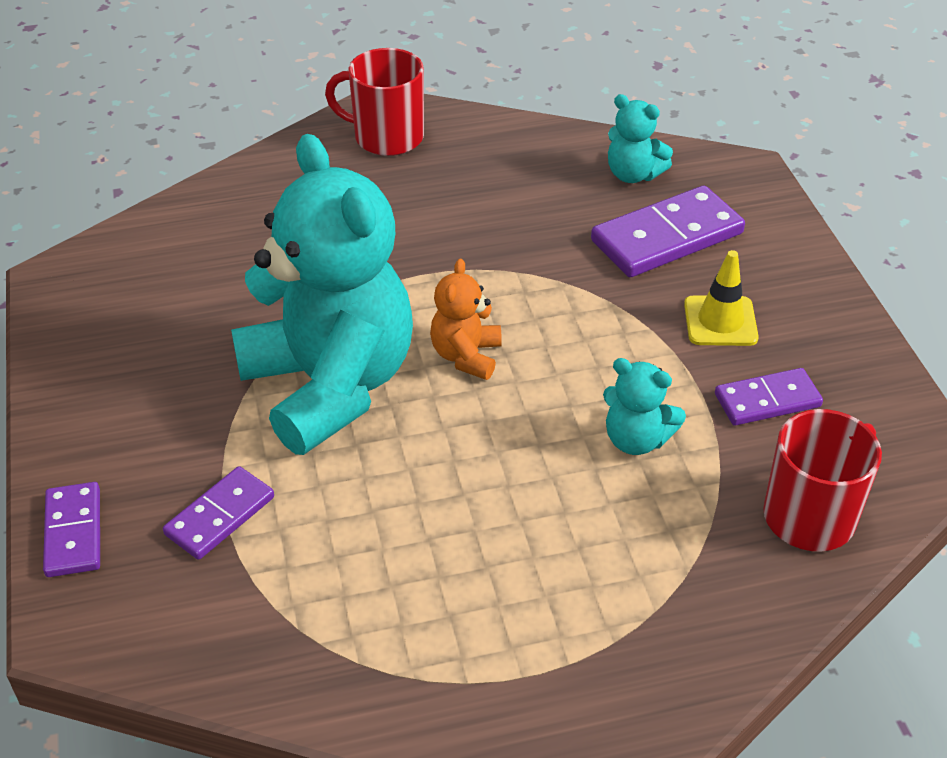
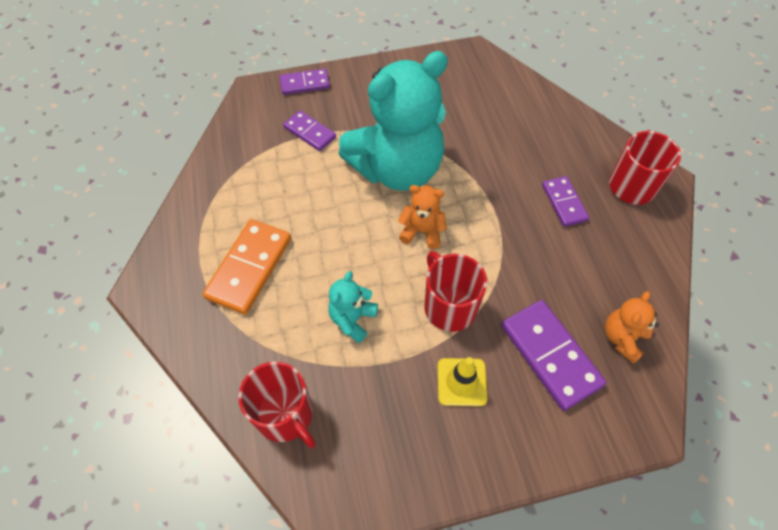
camera: 90 degrees right, 15 degrees up
turquoise teddy bear [608,94,673,183] -> orange teddy bear [605,291,659,364]
purple domino [715,368,823,426] -> purple domino moved to [542,176,589,227]
none -> orange domino [203,219,291,315]
none -> red mug [424,251,487,332]

